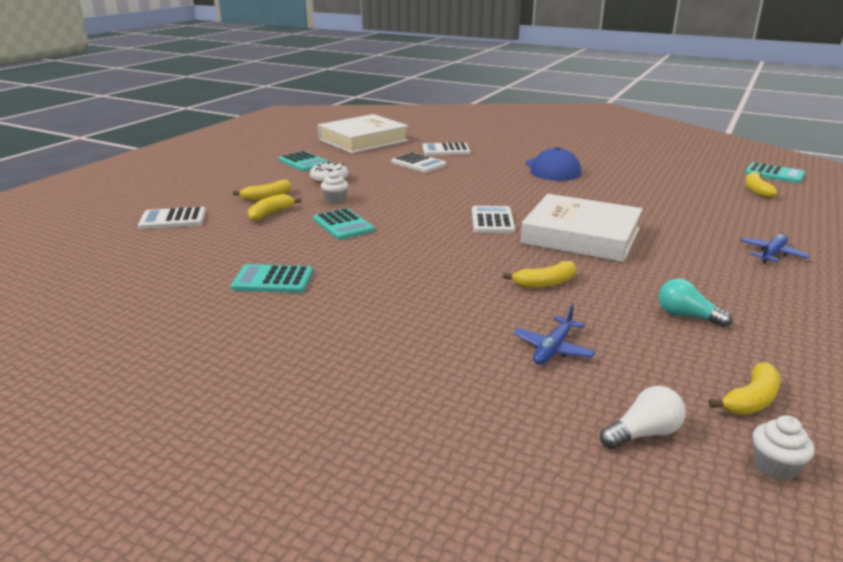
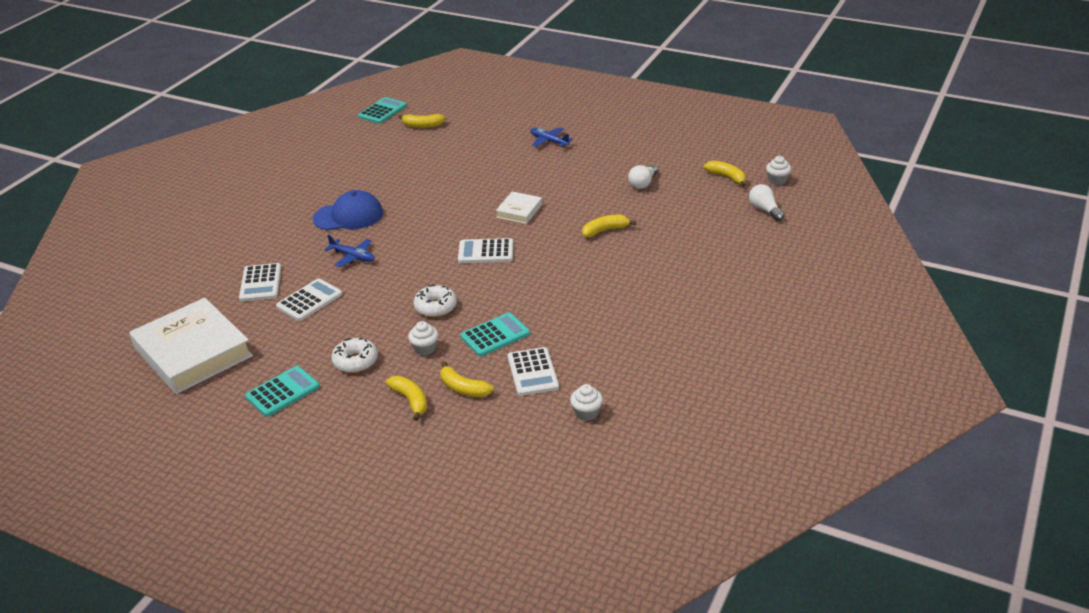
camera: 90 degrees left, 10 degrees up
white calculator [138,207,206,229] -> white calculator moved to [508,347,559,396]
turquoise calculator [231,264,313,293] -> none
yellow banana [503,261,576,288] -> yellow banana turned 90 degrees counterclockwise [582,215,636,237]
blue plane [513,304,596,365] -> blue plane moved to [324,235,375,267]
white book [521,194,643,262] -> white book [496,192,542,224], size x0.47
turquoise light bulb [658,278,732,327] -> white light bulb [628,165,658,189]
none -> white donut [413,284,457,317]
none -> white cupcake [570,384,603,421]

